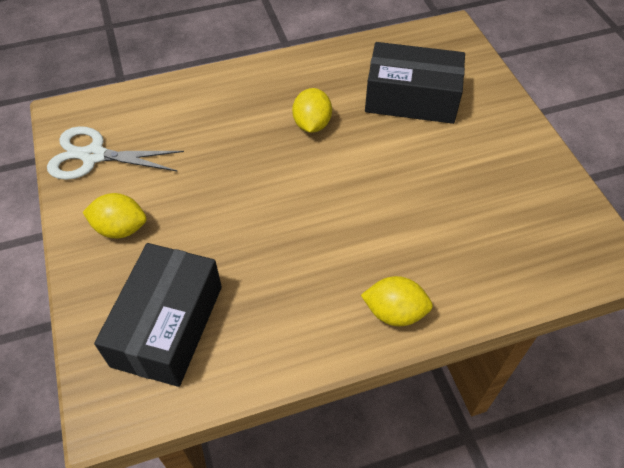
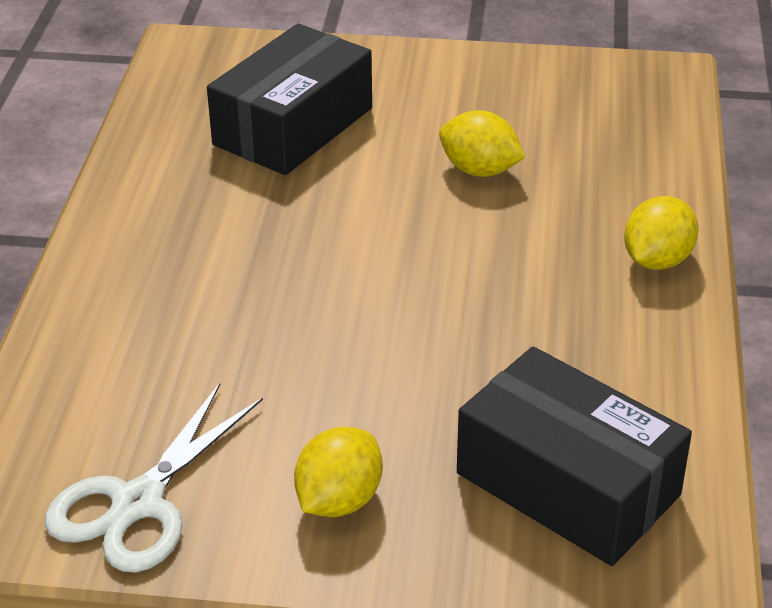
camera: 65 degrees left, 15 degrees down
yellow lemon [292,88,332,133] -> yellow lemon moved to [439,110,525,177]

